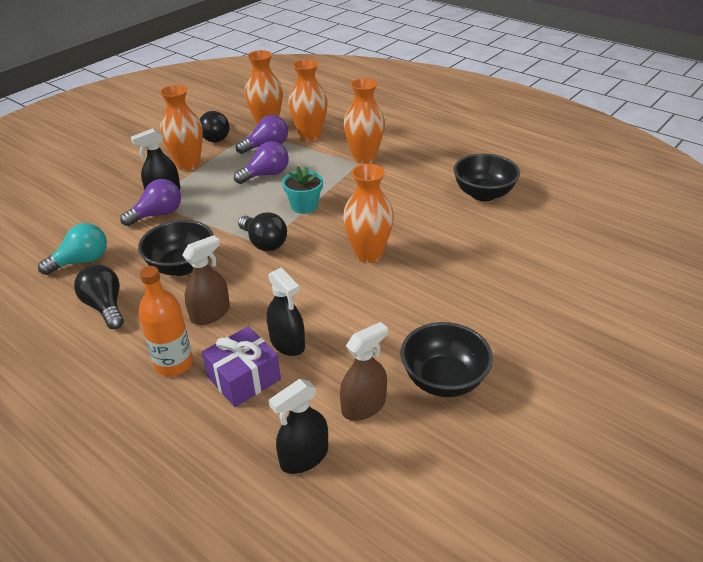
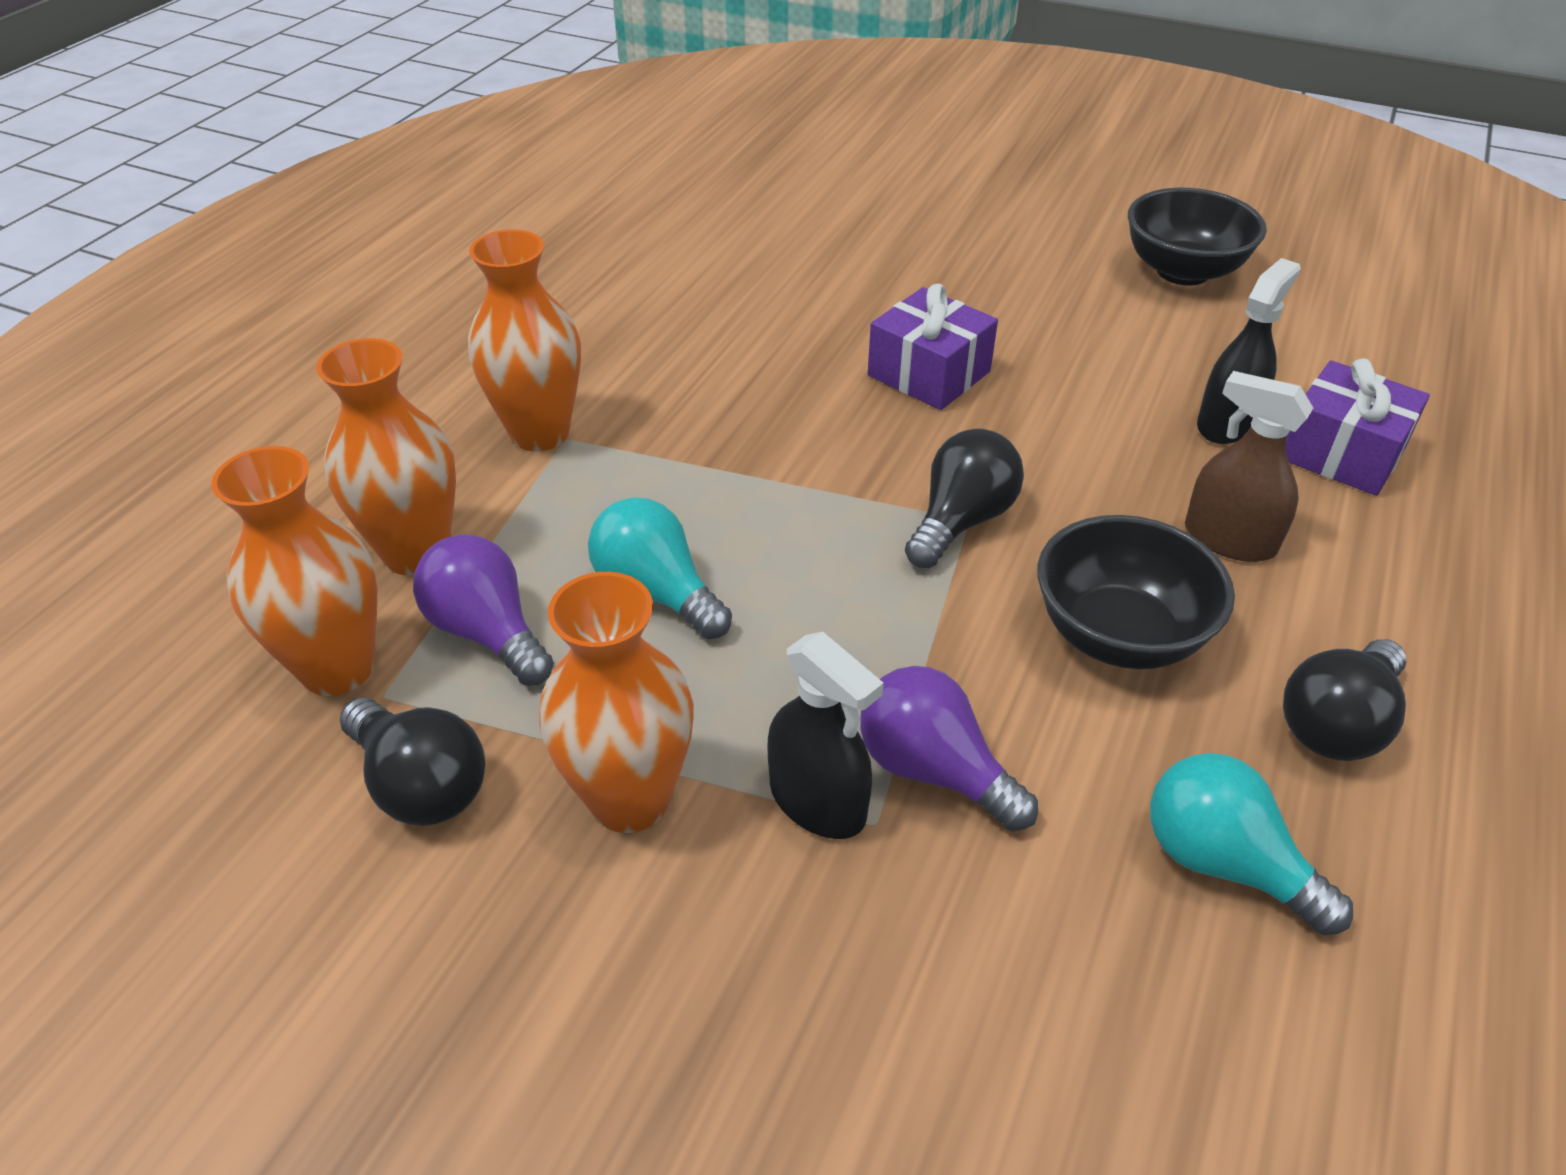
camera: 105 degrees left, 5 degrees up
orange bottle [138,266,193,376] -> none
black light bulb [200,111,230,142] -> black light bulb turned 60 degrees clockwise [340,698,485,826]
purple light bulb [234,141,289,184] -> turquoise light bulb [588,497,732,639]
black spray bottle [269,379,328,474] -> none
turquoise flower pot [282,166,323,214] -> none
brown spray bottle [340,322,388,421] -> none
orange vase [343,164,394,263] -> purple gift [868,284,998,410]
black bowl [453,154,520,201] -> none

